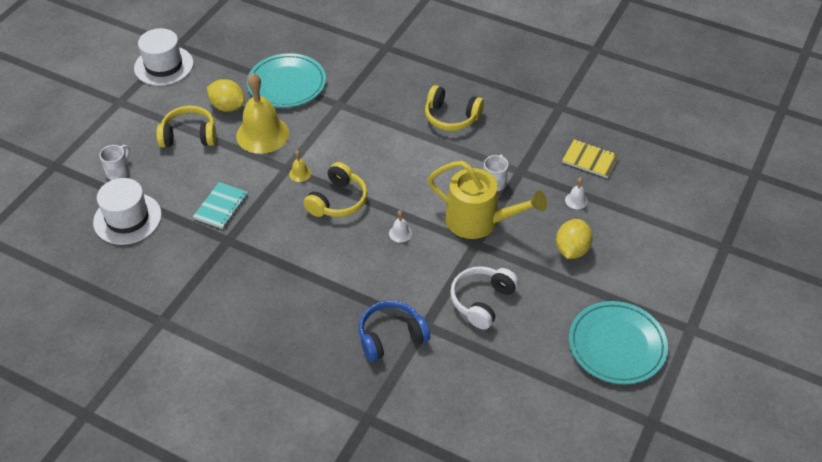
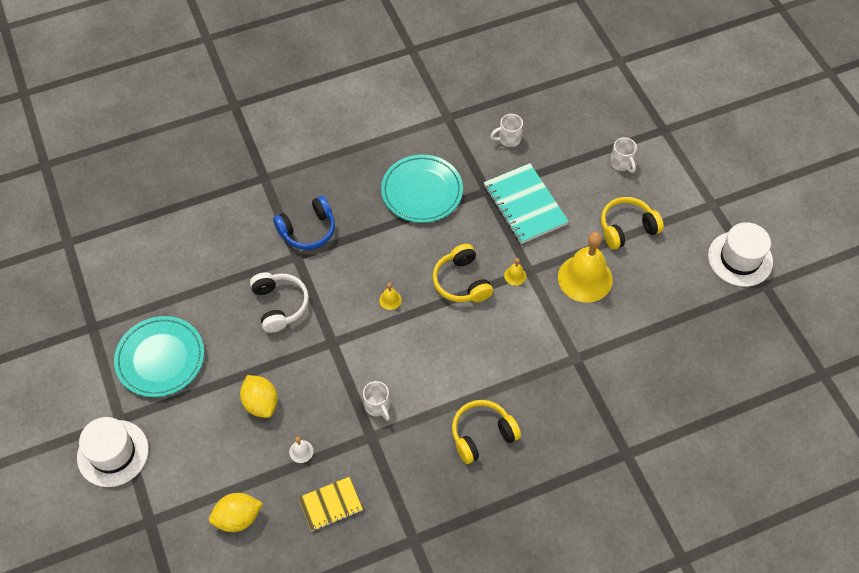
camera: 130 degrees right, 10 degrees up
white hat [93,178,162,245] -> white hat moved to [77,417,149,487]
yellow headphones [156,106,216,148] -> yellow headphones turned 150 degrees counterclockwise [601,197,664,250]
turquoise notebook [193,182,248,229] -> turquoise notebook [484,163,569,244], size x1.67
yellow lemon [207,79,245,112] -> yellow lemon moved to [209,493,263,532]
turquoise plate [247,53,326,108] -> turquoise plate moved to [381,155,463,223]
blue headphones [359,300,430,362] -> blue headphones turned 45 degrees clockwise [273,196,335,250]
white bell [389,210,412,243] -> yellow bell [379,282,402,310]
yellow watering can [428,161,547,239] -> none
none -> white mug [490,114,523,147]

